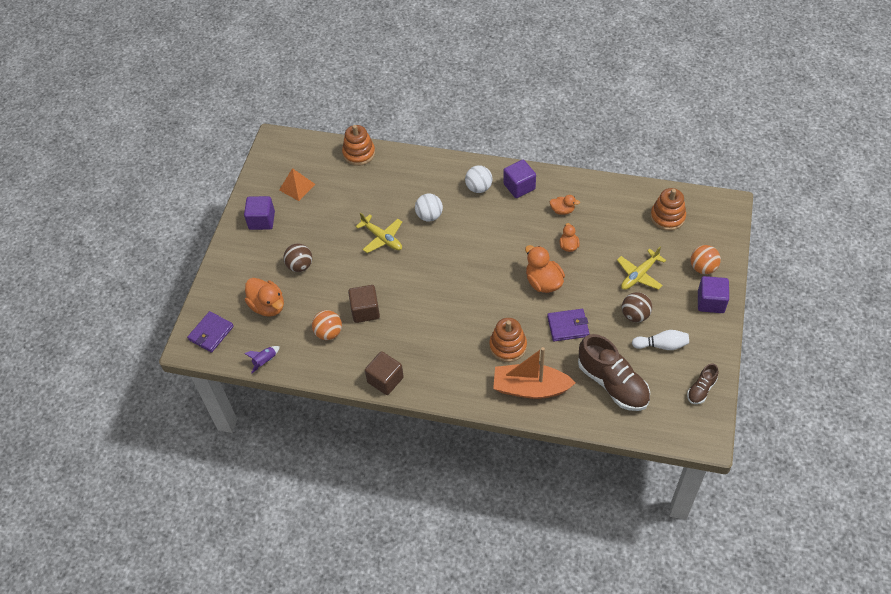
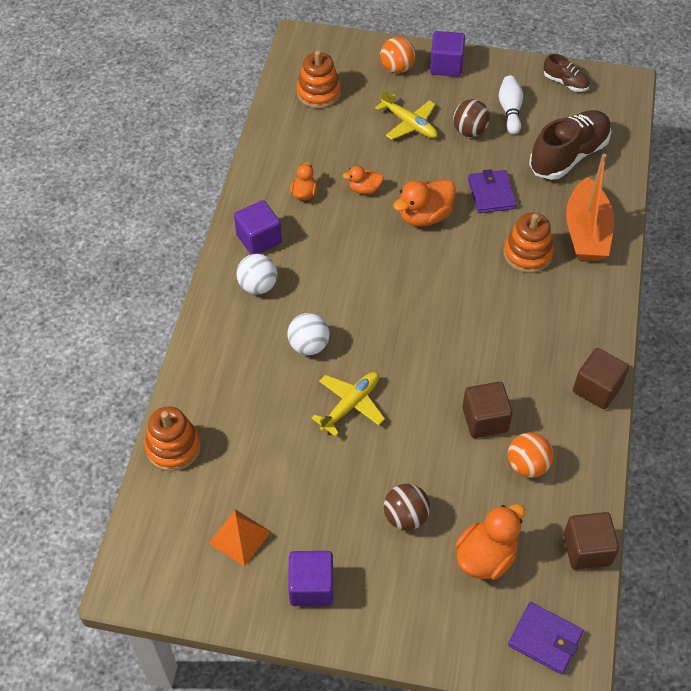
camera: 95 degrees left, 0 degrees up
purple rocket [244,346,280,374] -> brown cube [563,512,619,570]

